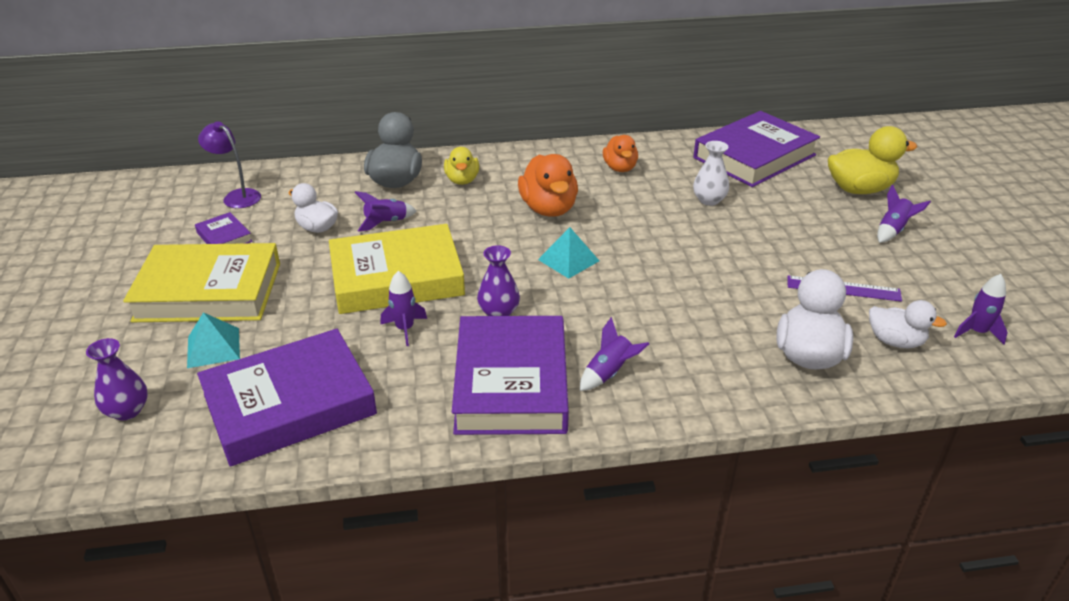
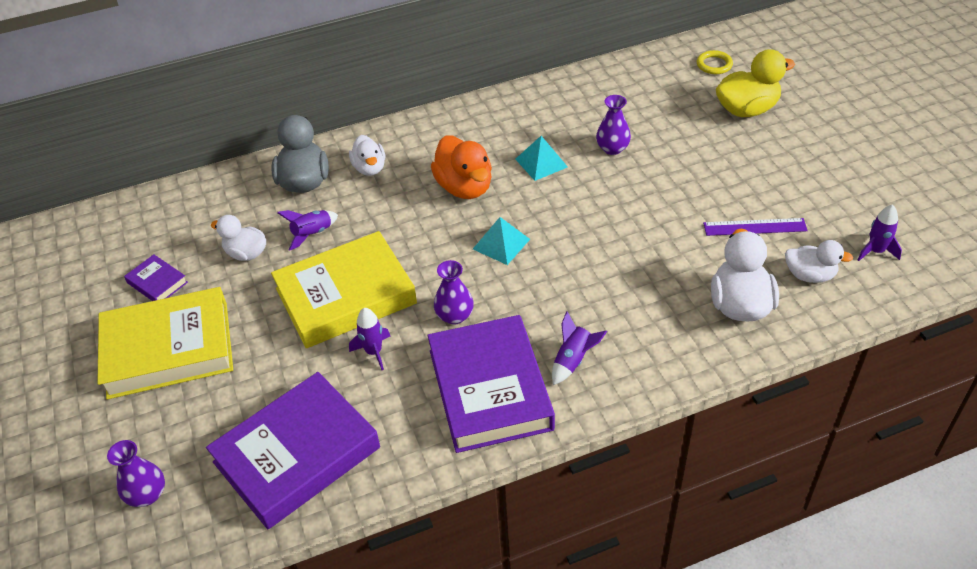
camera: 10 degrees left, 10 degrees up
turquoise pyramid [187,312,240,368] -> turquoise pyramid moved to [515,136,568,181]
purple lamp [198,121,261,208] -> none
yellow duck [444,147,479,185] -> white duck [349,135,385,176]
orange duck [603,135,638,172] -> none
purple book [693,111,820,187] -> none
white vase [693,141,729,206] -> purple vase [596,95,631,155]
purple rocket [877,185,931,243] -> none
none -> yellow ring [697,50,733,74]

